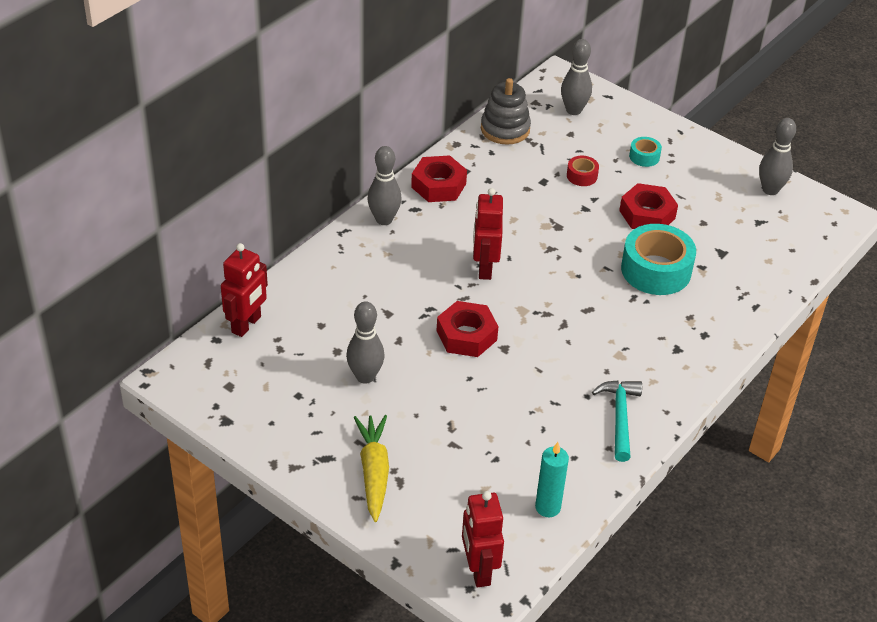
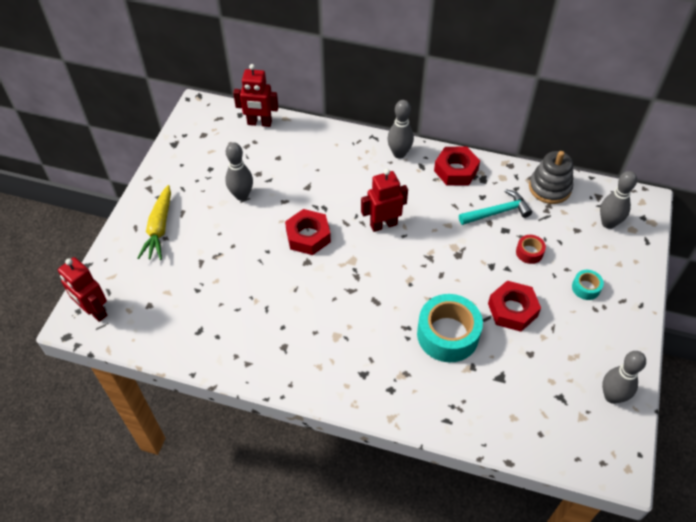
camera: 70 degrees right, 10 degrees up
yellow carrot [354,415,389,522] -> yellow carrot turned 120 degrees clockwise [138,185,171,260]
red robot [462,491,504,587] -> red robot turned 105 degrees counterclockwise [58,257,107,322]
turquoise candle [535,442,569,517] -> none
turquoise hammer [592,380,642,462] -> turquoise hammer moved to [459,189,532,225]

